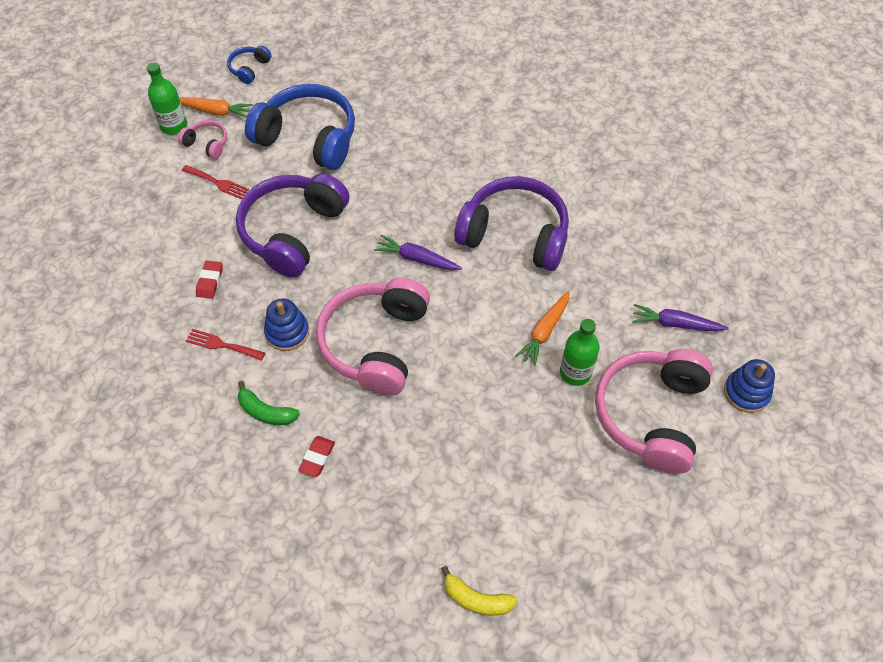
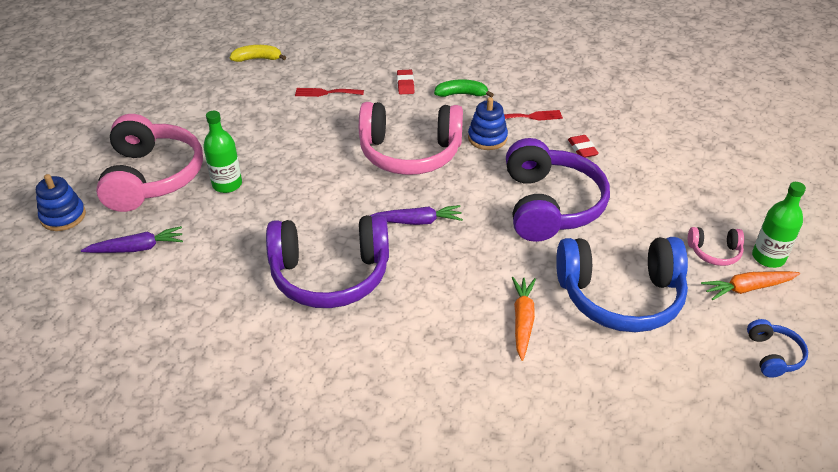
camera: 155 degrees right, 15 degrees down
red fork [182,165,249,199] -> red fork moved to [295,88,364,97]
pink headphones [316,278,430,395] -> pink headphones turned 105 degrees clockwise [359,102,463,175]
orange carrot [515,291,570,366] -> orange carrot moved to [512,277,536,361]

